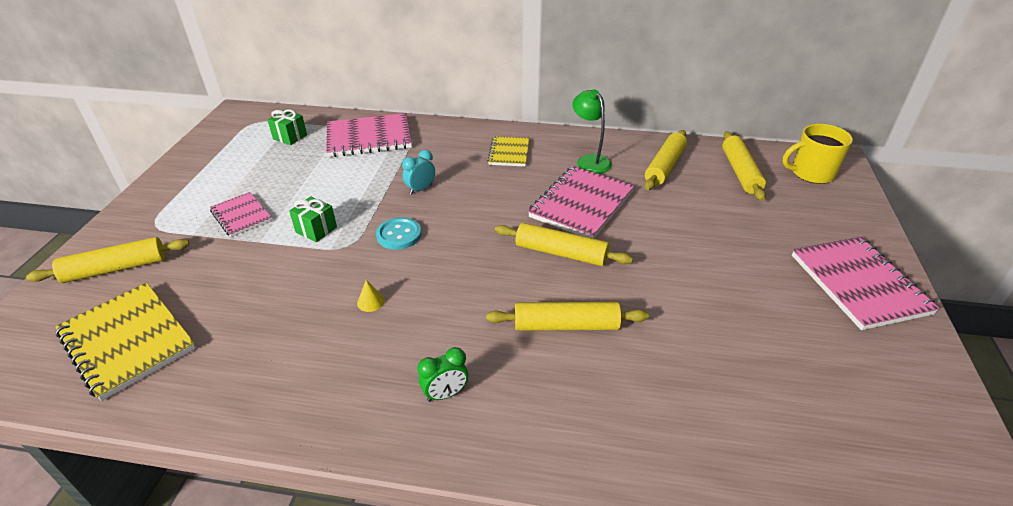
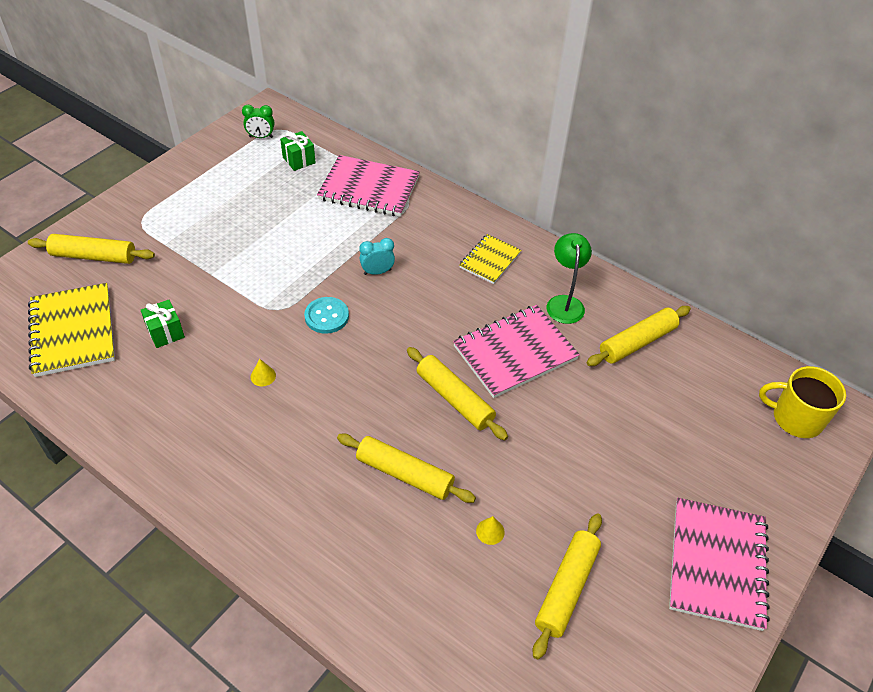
camera: 25 degrees right, 10 degrees up
pink notebook [210,192,272,237] -> none
green gift [289,196,337,242] -> green gift moved to [141,300,185,348]
green clock [418,347,468,402] -> green clock moved to [242,105,274,138]
yellow rolling pin [722,132,766,201] -> yellow rolling pin moved to [533,513,602,659]
none -> yellow cone [476,516,505,545]

